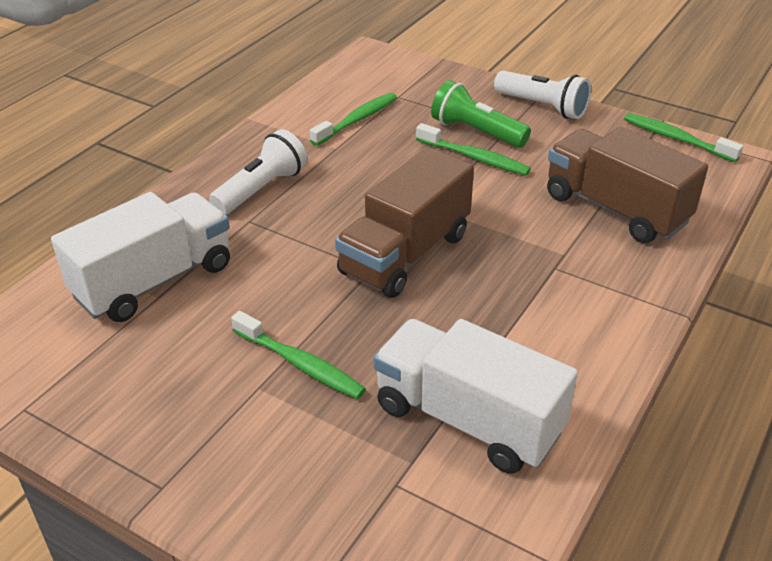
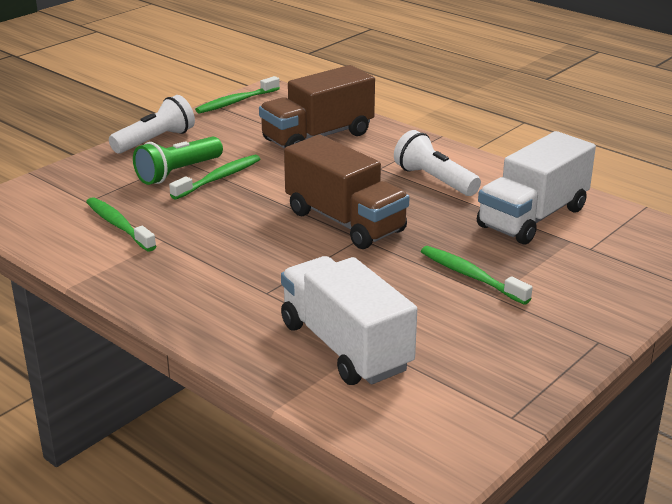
camera: 80 degrees left, 10 degrees down
white flashlight [209,129,307,215] -> white flashlight moved to [394,130,481,196]
green toothbrush [231,311,366,399] -> green toothbrush turned 90 degrees counterclockwise [421,246,532,305]

